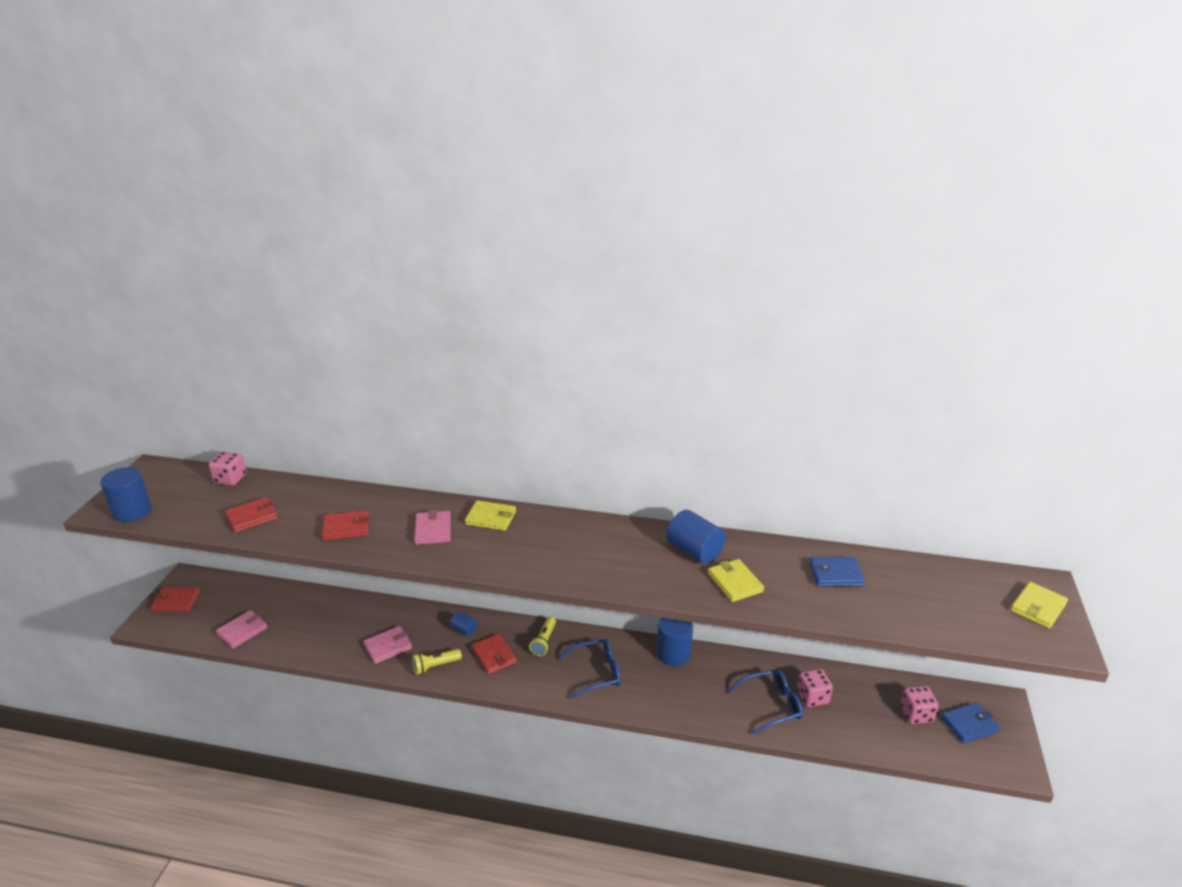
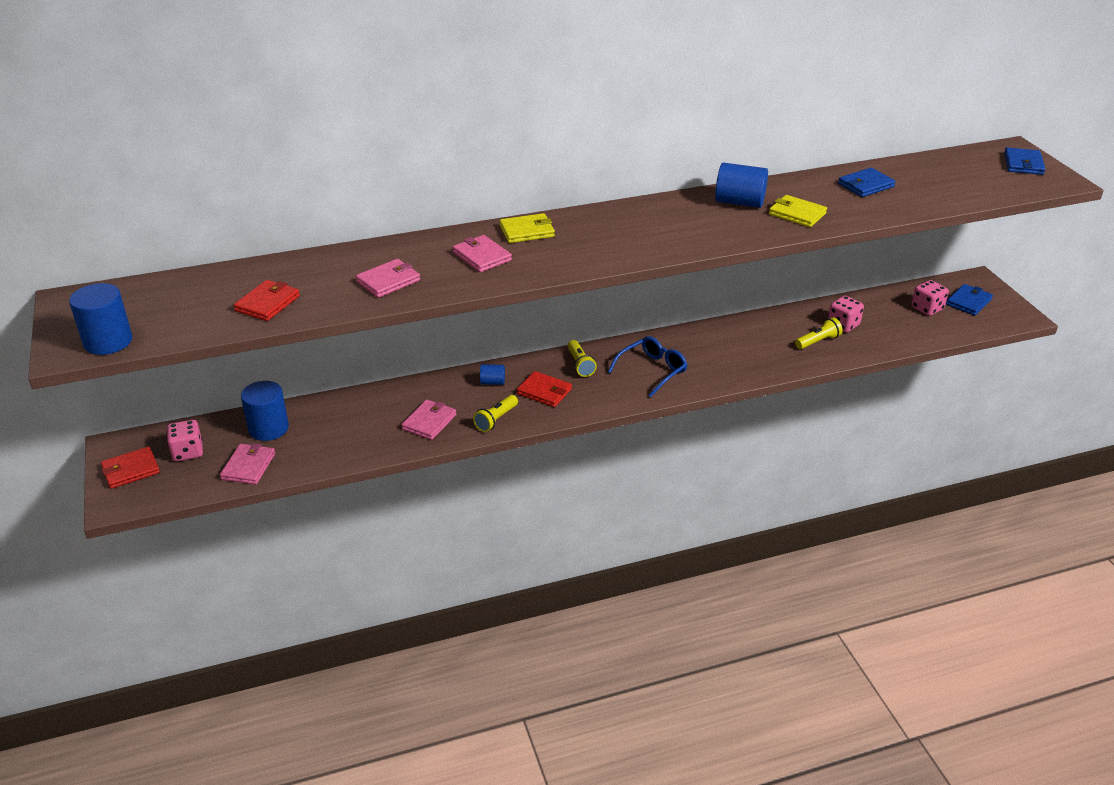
camera: 30 degrees left, 5 degrees up
pink dice [209,452,246,486] -> pink dice moved to [167,420,203,461]
red wallet [322,510,369,541] -> pink wallet [356,259,420,298]
blue cylinder [657,618,693,666] -> blue cylinder moved to [241,381,289,441]
blue glasses [729,669,803,735] -> yellow flashlight [795,317,843,349]
yellow wallet [1011,582,1068,629] -> blue wallet [1004,147,1045,175]

